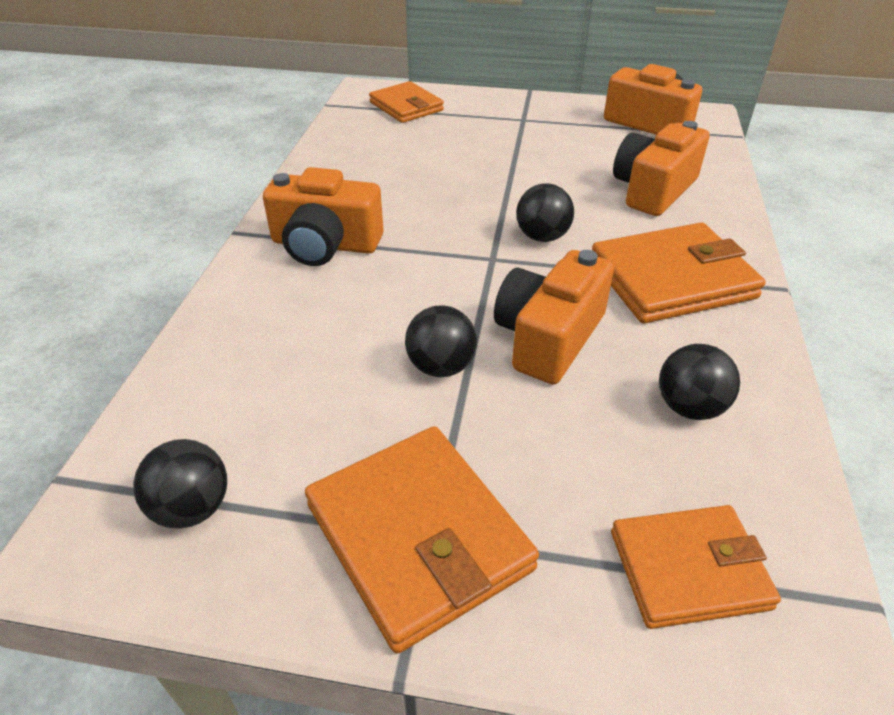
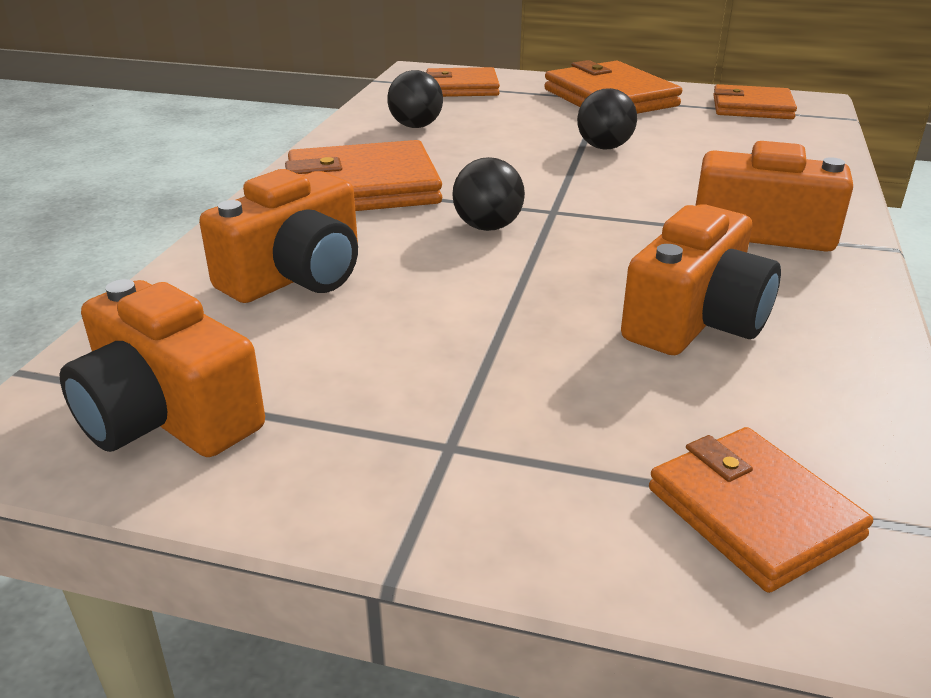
camera: 175 degrees left, 10 degrees down
black ball [133,439,227,528] -> orange wallet [713,84,797,119]
orange camera [494,250,614,384] -> orange camera moved to [621,204,781,355]

